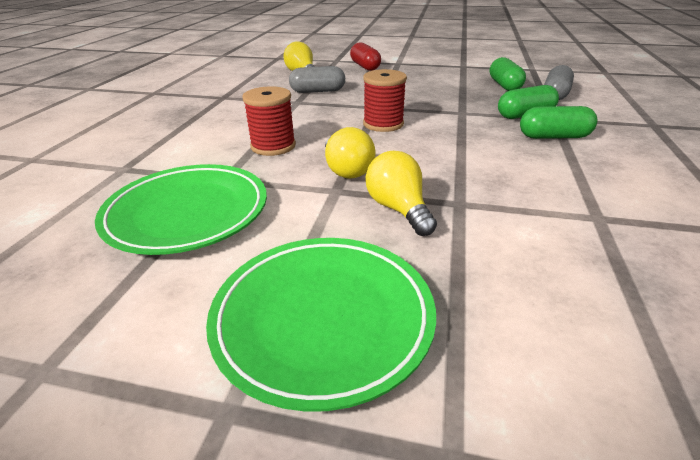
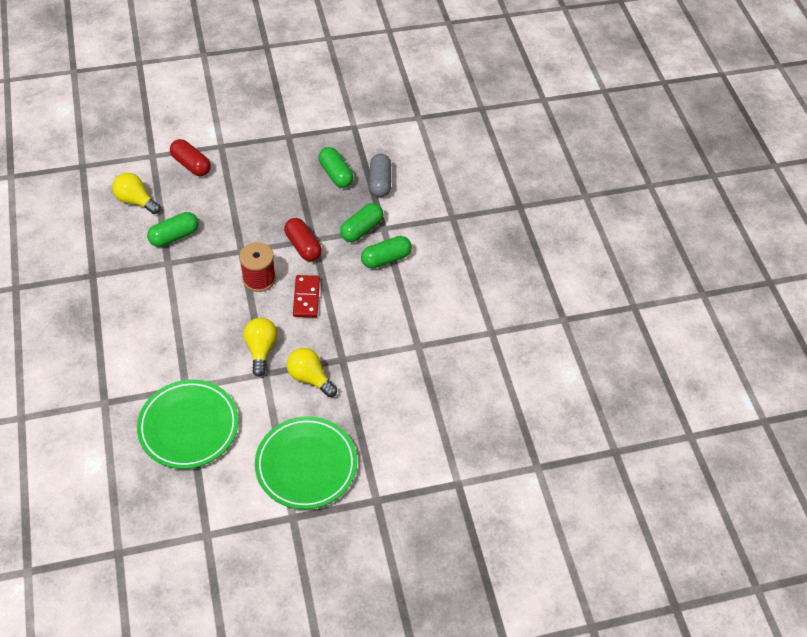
camera: 30 degrees left, 20 degrees up
red spool [242,86,296,156] -> none
grey capsule [289,66,345,93] -> green capsule [147,212,198,247]
yellow light bulb [325,127,376,179] -> yellow light bulb turned 135 degrees counterclockwise [244,318,277,377]
none -> red capsule [284,218,322,261]
none -> red domino [293,275,320,318]

